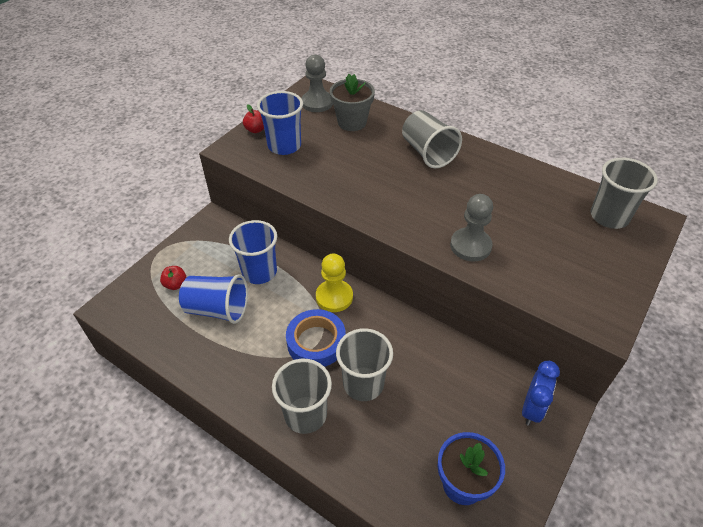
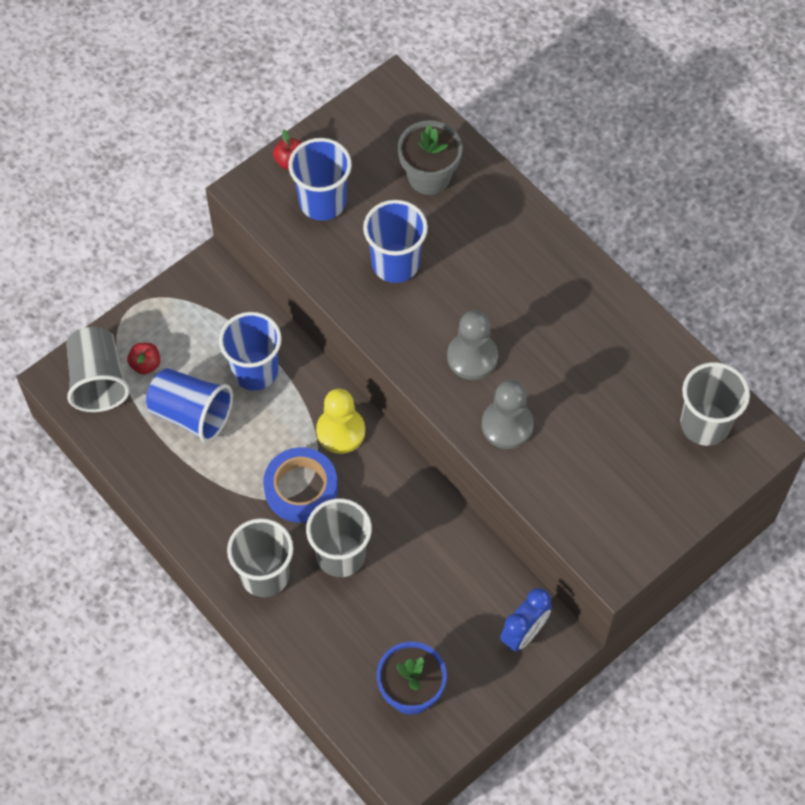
camera: 15 degrees right, 15 degrees up
grey pawn [302,55,333,112] -> grey pawn moved to [447,310,498,380]
grey cup [402,110,462,168] -> grey cup moved to [67,327,130,412]
none -> blue cup [363,200,428,283]

